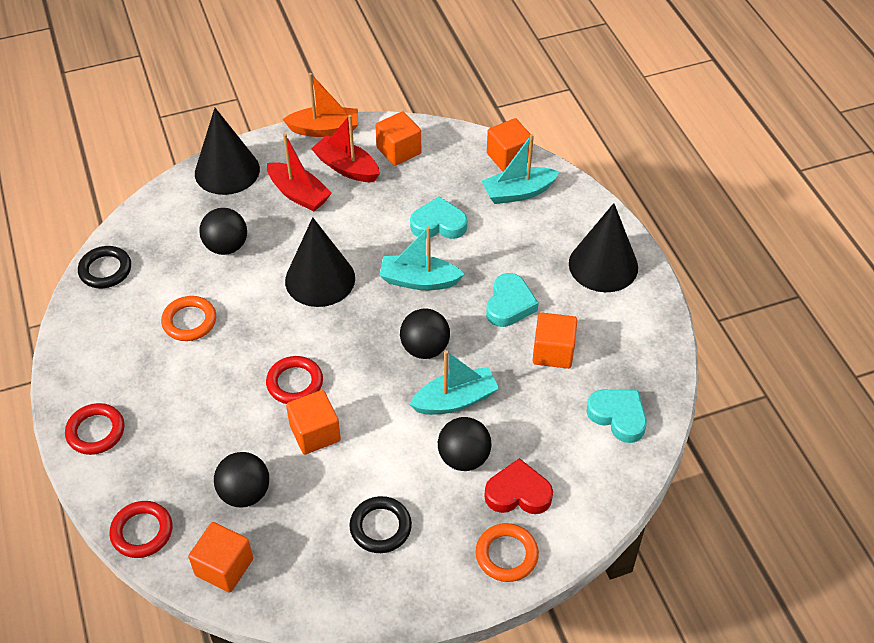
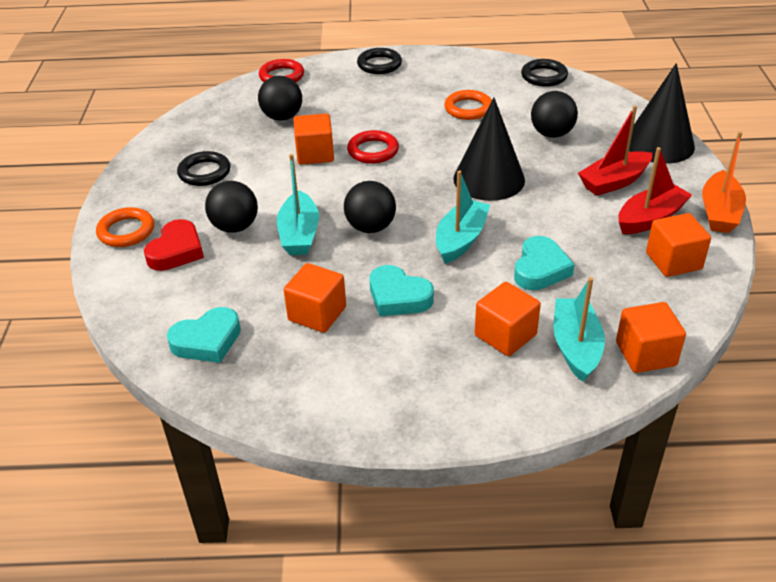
camera: 110 degrees right, 10 degrees down
red ring [65,403,125,455] -> black ring [357,48,402,74]
orange cube [188,522,253,592] -> orange cube moved to [475,282,541,356]
black cone [569,203,638,292] -> none

